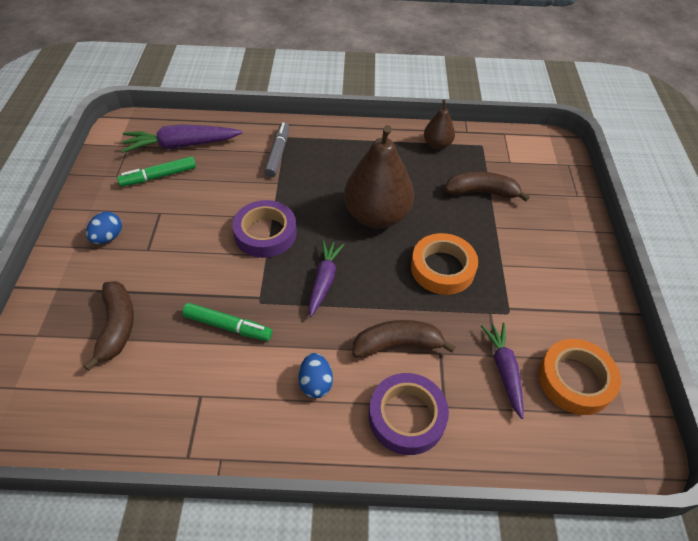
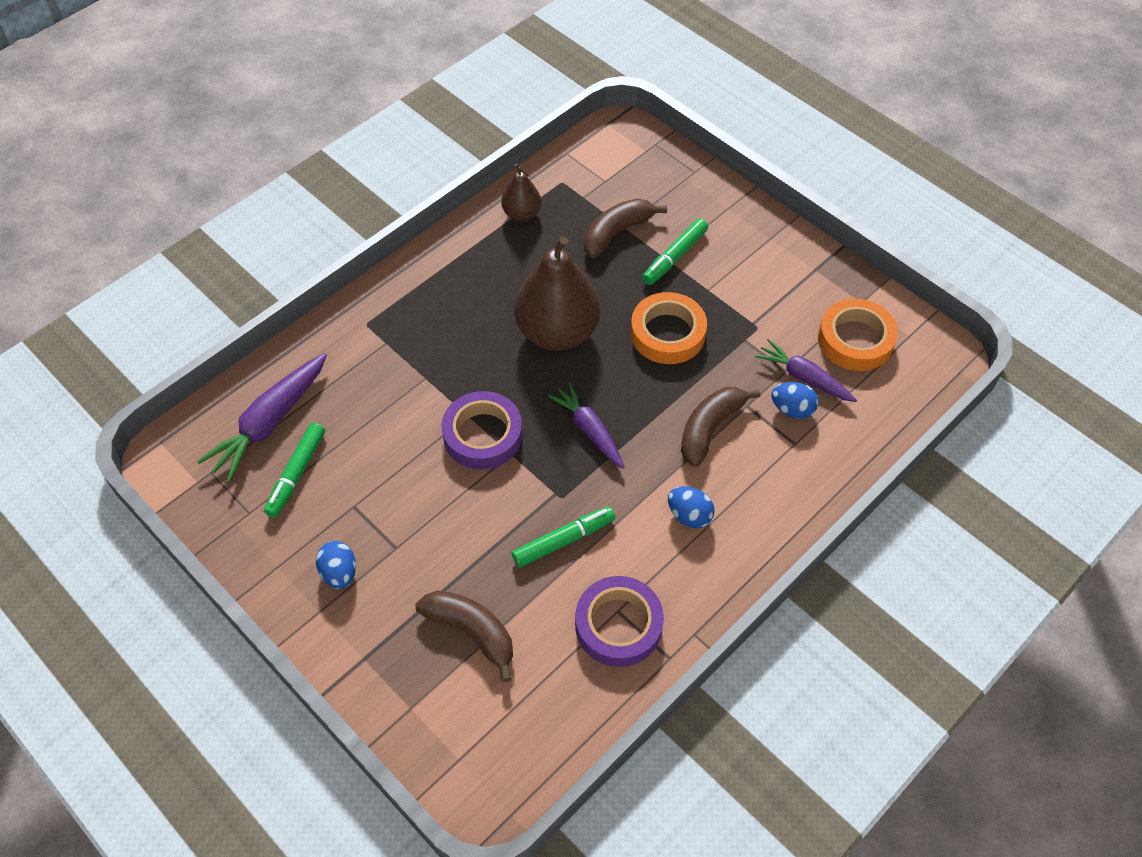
camera: 45 degrees left, 5 degrees up
grey marker [264,122,289,178] -> none
purple tape [369,373,449,455] -> purple tape moved to [575,576,664,667]
none -> green marker [642,218,708,285]
none -> blue egg [771,382,819,419]

